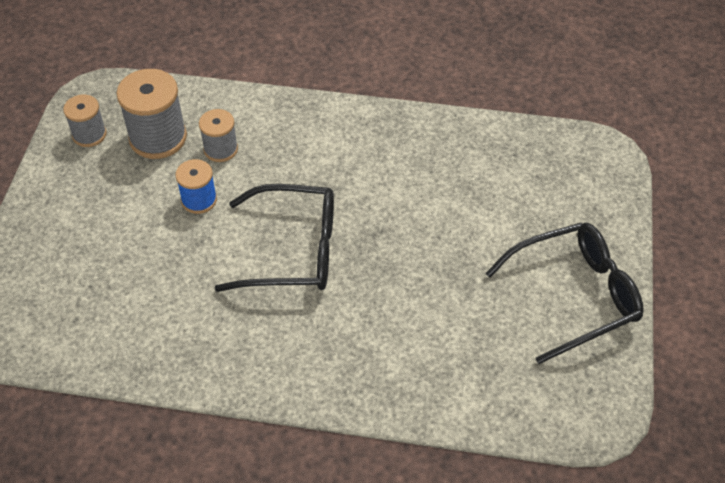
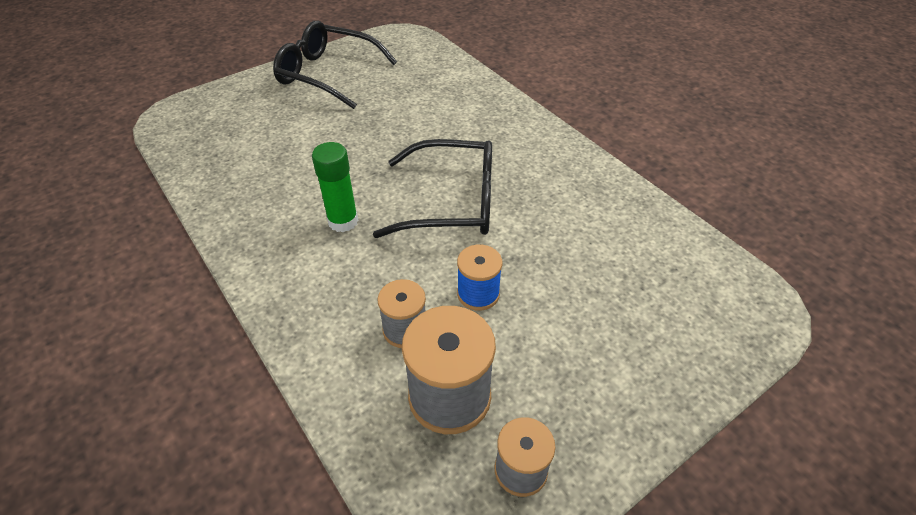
camera: 135 degrees left, 5 degrees down
black glasses [214,184,334,292] -> black glasses turned 135 degrees clockwise [373,139,492,238]
none -> green glue stick [312,142,358,232]

